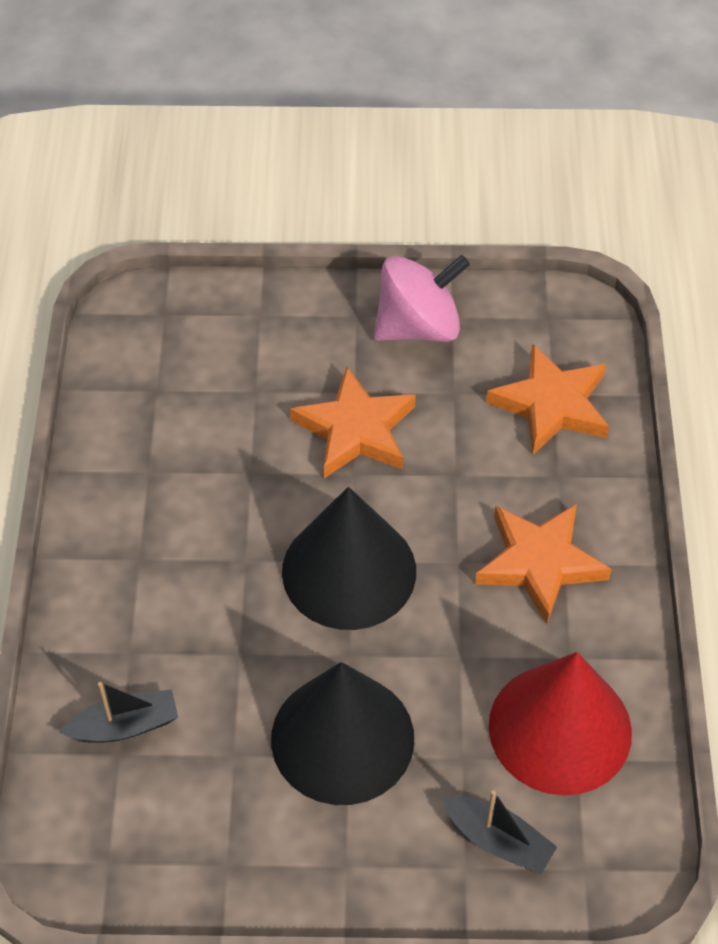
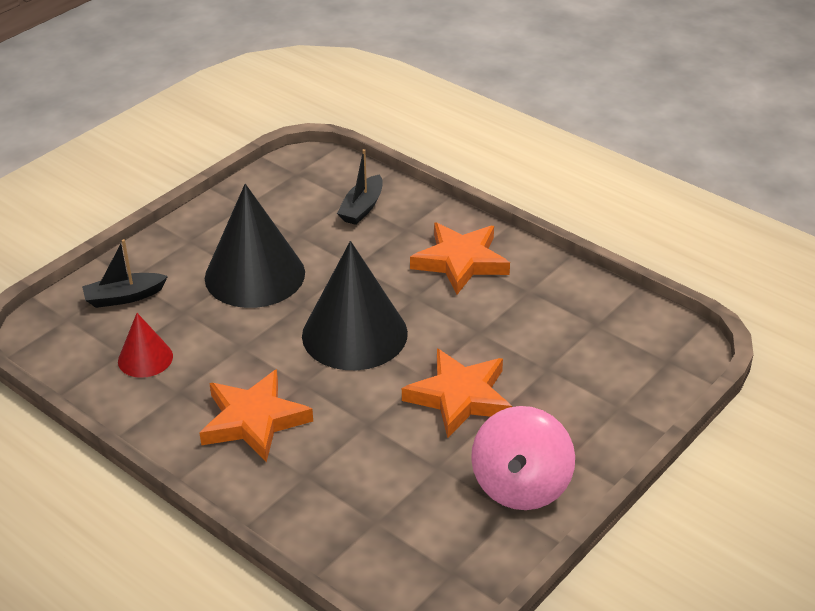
camera: 130 degrees right, 15 degrees down
orange star [486,343,609,455] -> orange star moved to [410,223,510,294]
red cone [489,652,632,796] -> red cone [118,313,173,378], size x0.51

